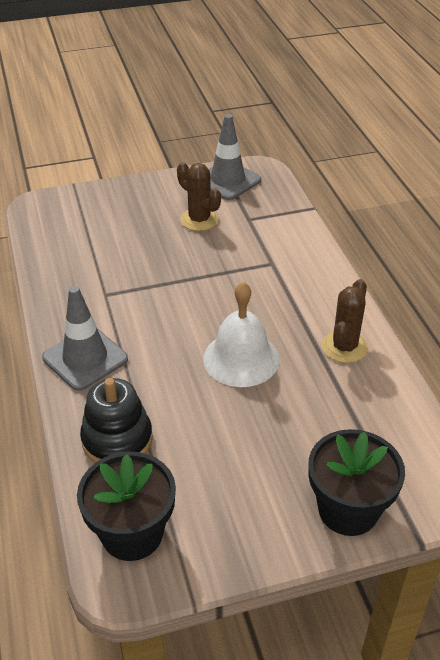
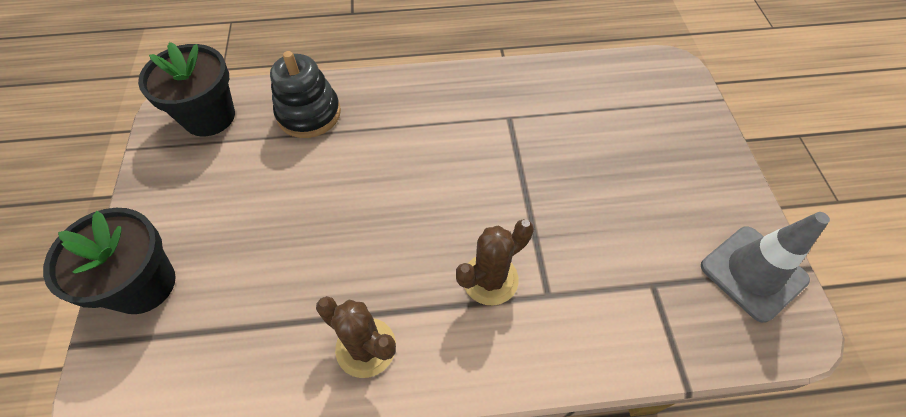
camera: 100 degrees right, 15 degrees up
grey traffic cone [42,286,128,391] -> none
brown cactus [177,162,221,231] -> brown cactus moved to [456,219,534,305]
white bell [203,282,279,387] -> none

